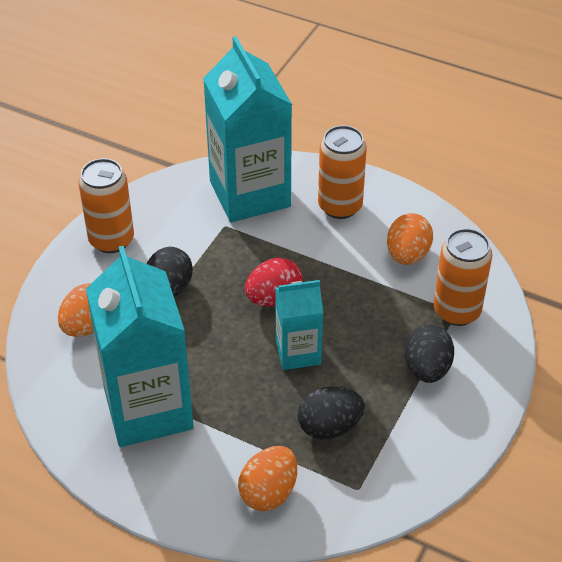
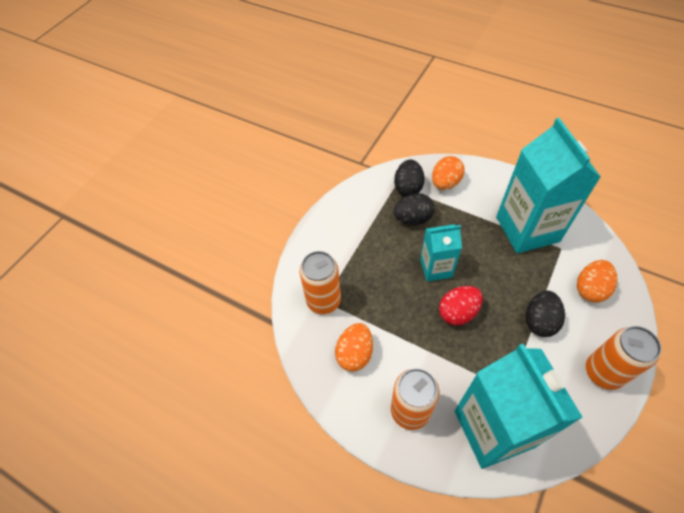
camera: 175 degrees left, 10 degrees up
black egg [405,325,454,383] -> black egg moved to [394,160,425,197]

